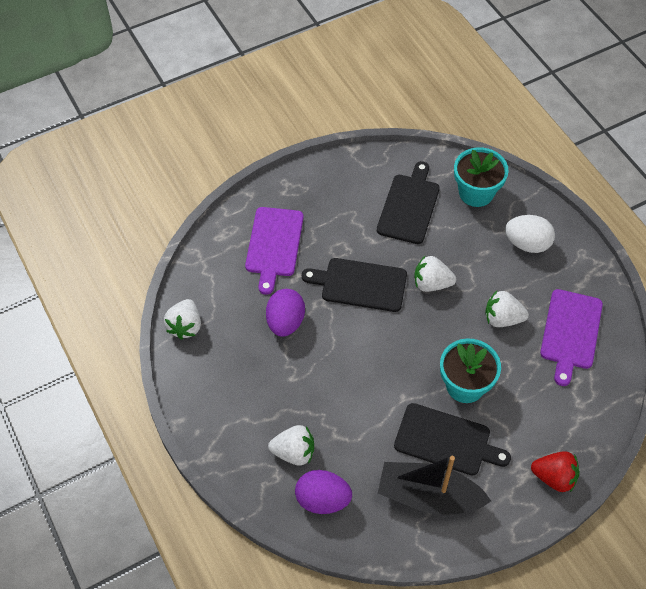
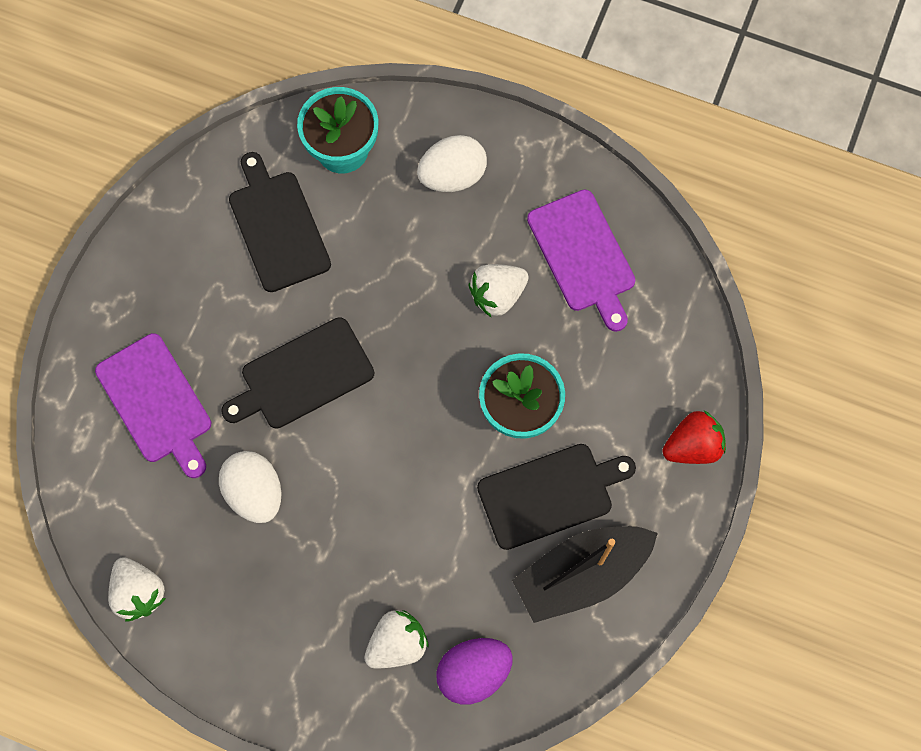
camera: 40 degrees left, 15 degrees up
purple egg [266,289,305,337] -> white egg [219,451,282,523]
white strawberry [414,256,456,292] -> none

